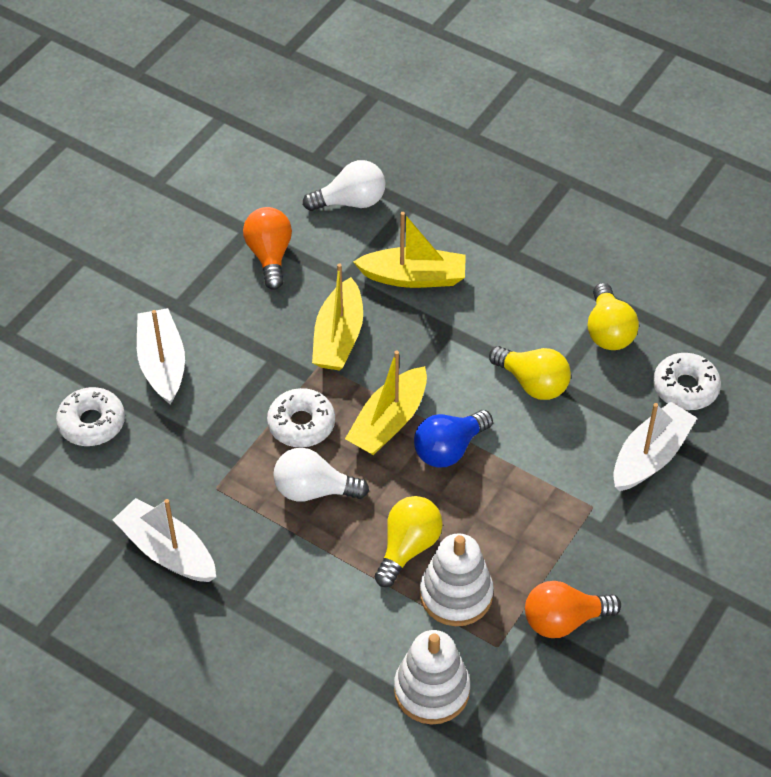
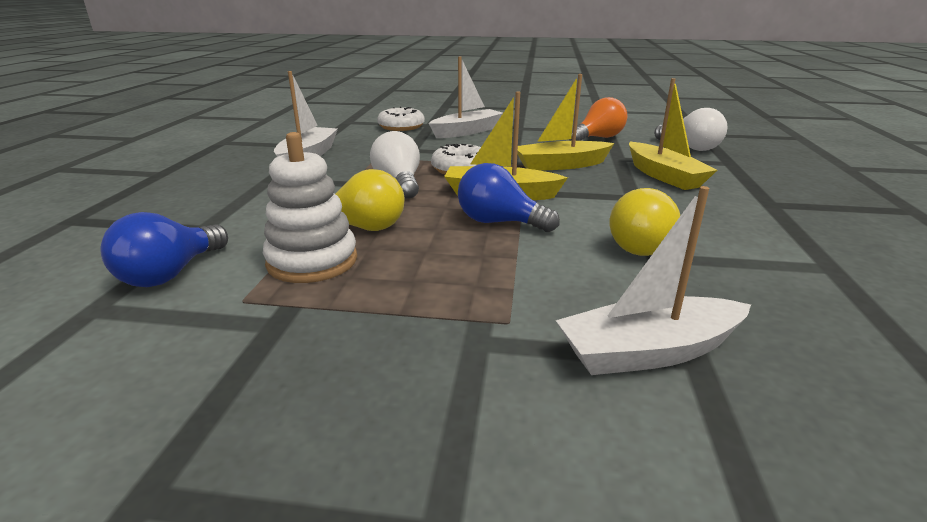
camera: 65 degrees right, 25 degrees down
white stacking toy [394,630,470,724] -> blue light bulb [101,212,228,287]
orange light bulb [525,581,621,638] -> none
yellow light bulb [588,283,639,350] -> none
white boat [613,401,697,491] -> white boat turned 150 degrees clockwise [556,186,751,375]
white donut [653,353,721,410] -> none

